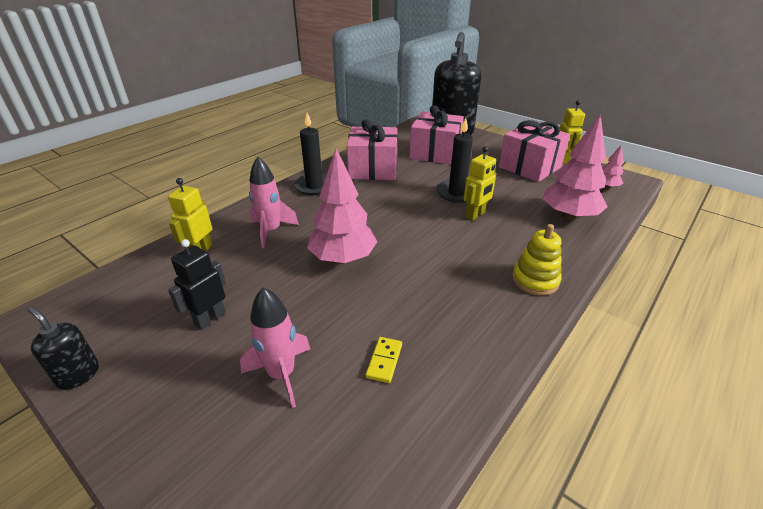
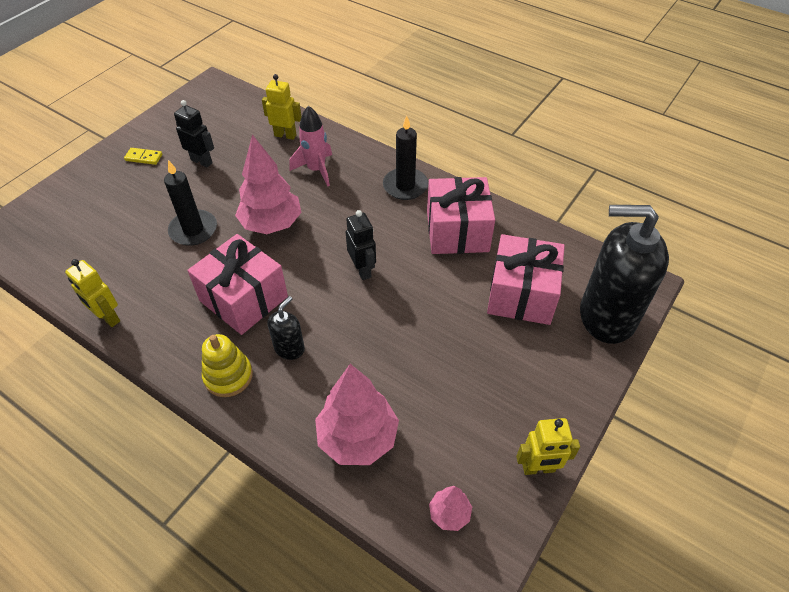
camera: 85 degrees right, 15 degrees up
black soap dispenser [28,307,99,390] -> black soap dispenser moved to [268,296,305,360]
pink rocket [240,288,310,408] -> none
yellow domino [366,337,402,383] -> yellow domino moved to [124,148,162,165]
black candle [437,118,473,203] -> black candle moved to [164,160,217,246]
yellow robot [464,146,496,221] -> yellow robot moved to [65,259,120,327]
pink gift [499,120,570,182] -> pink gift moved to [187,234,288,335]
none -> black robot [346,210,376,280]

